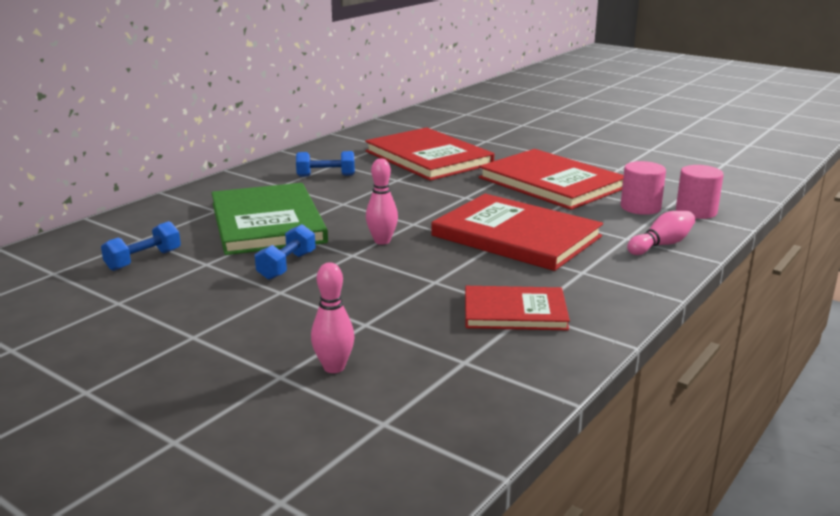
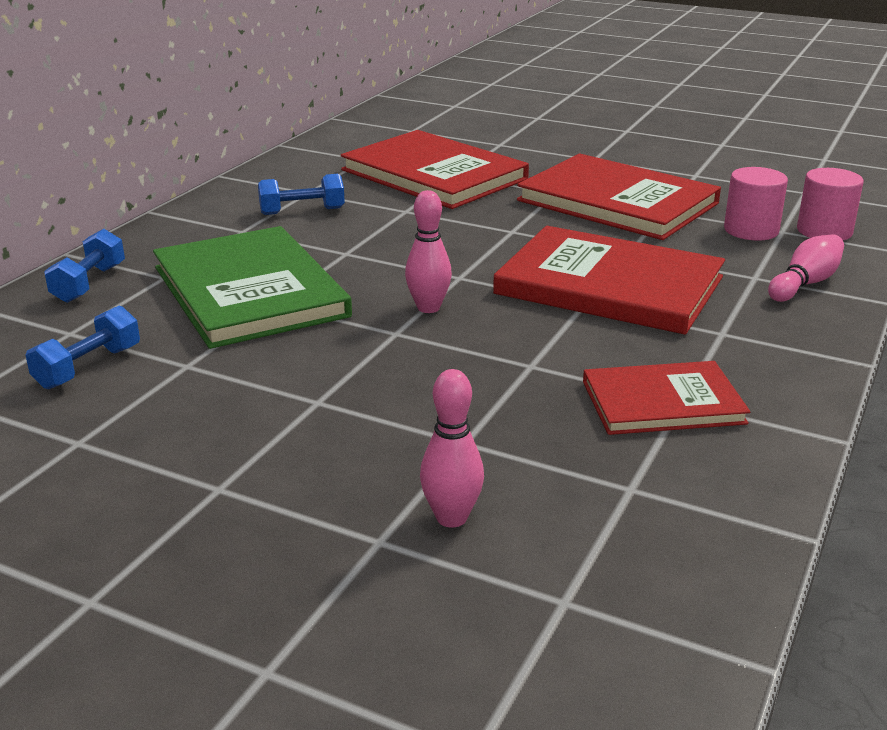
camera: 10 degrees left, 5 degrees up
blue dumbbell [255,224,316,280] -> blue dumbbell moved to [44,229,125,303]

